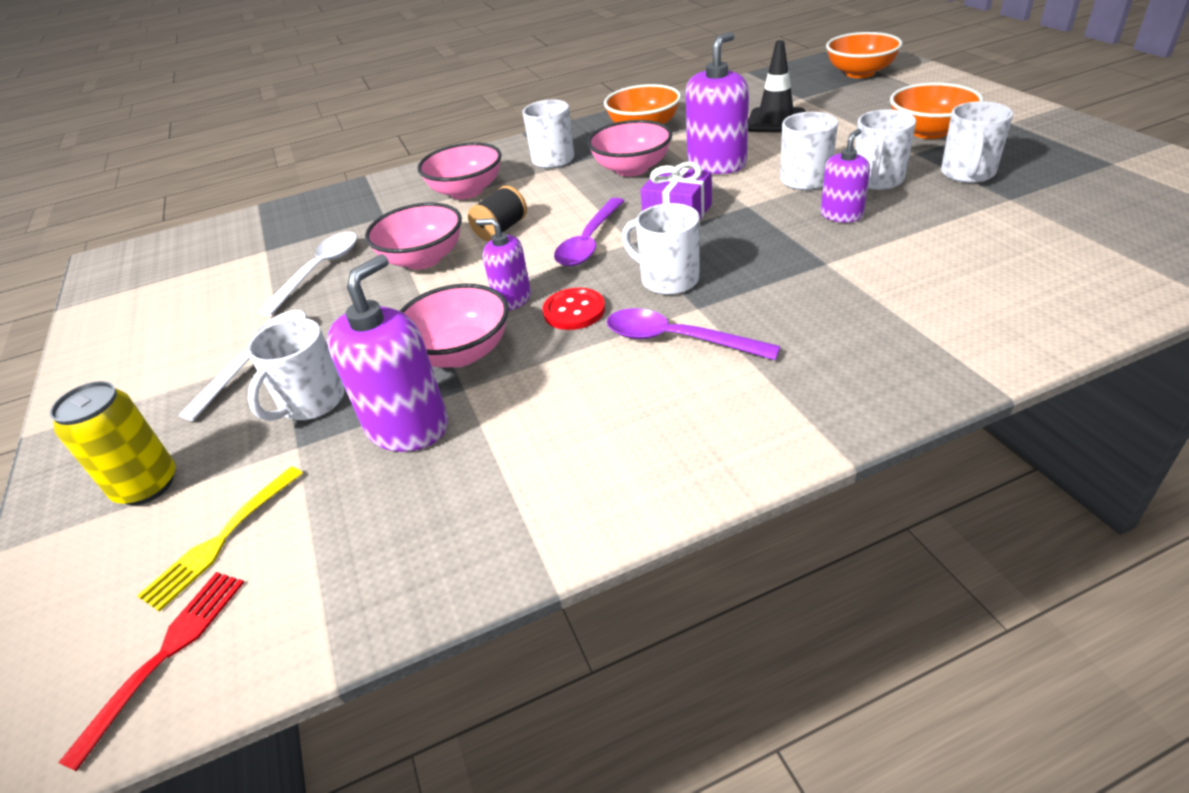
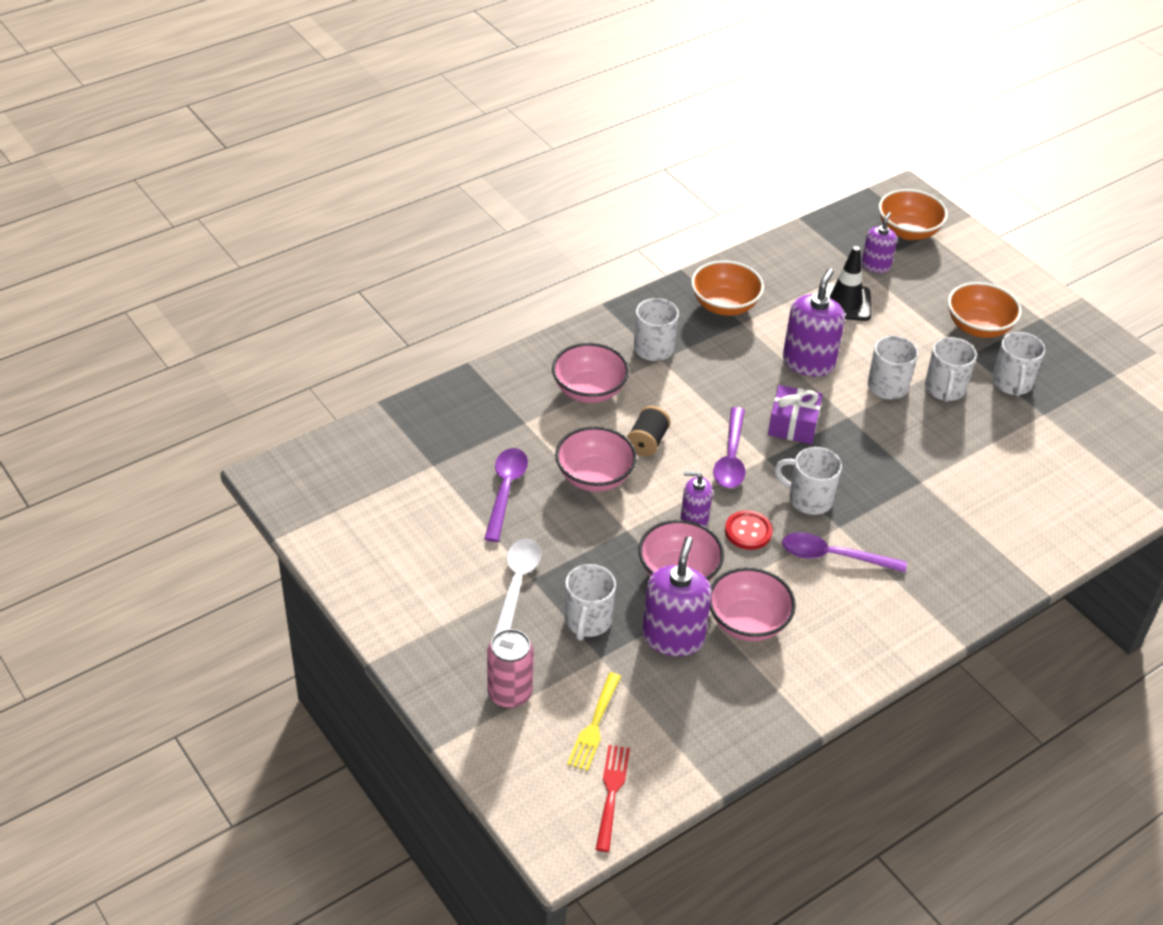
camera: 20 degrees left, 5 degrees up
yellow can [50,381,176,506] -> pink can [487,629,534,708]
white spoon [258,232,357,316] -> purple spoon [484,448,528,542]
pink bowl [587,120,672,176] -> pink bowl moved to [710,567,796,641]
purple soap dispenser [821,129,870,223] -> purple soap dispenser moved to [862,212,897,273]

